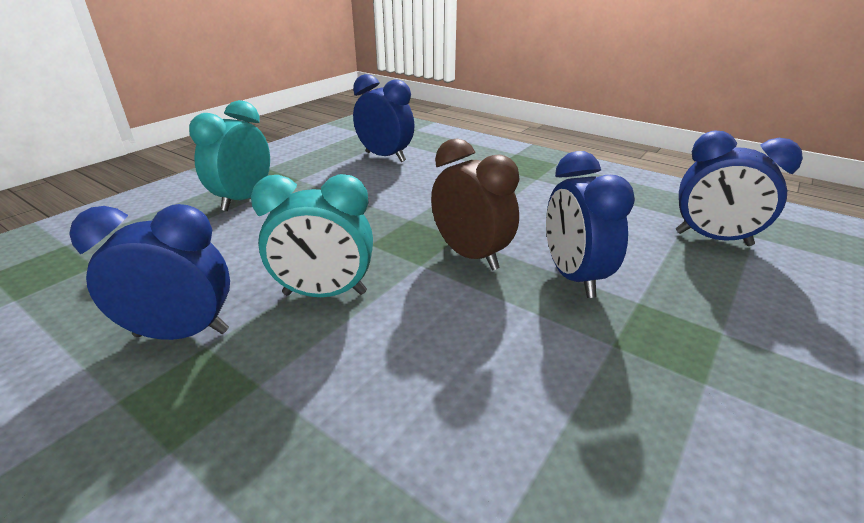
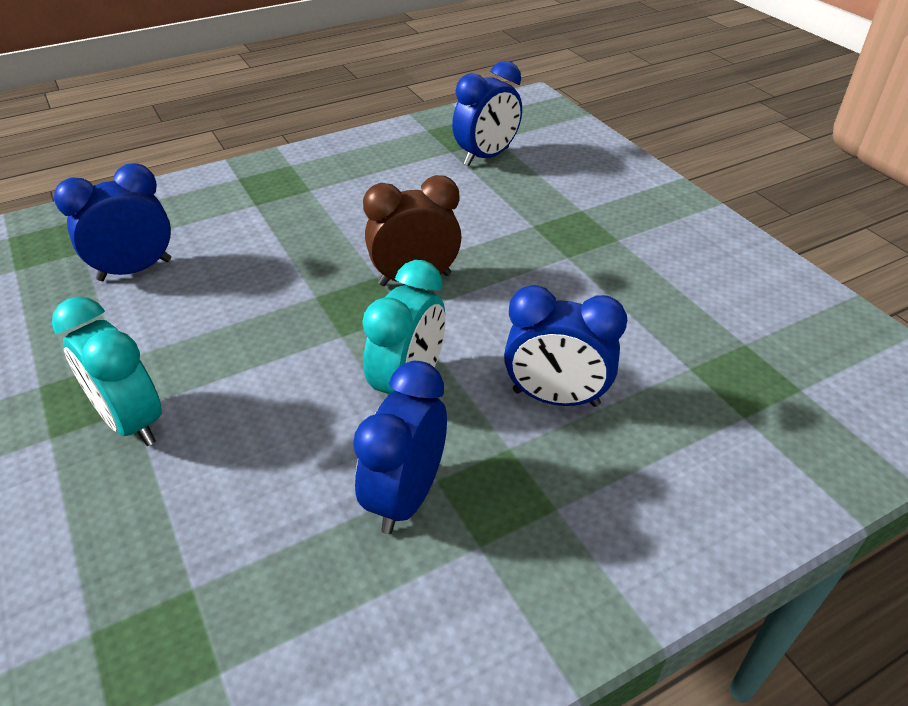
camera: 65 degrees left, 10 degrees up
blue clock [546,151,635,298] -> blue clock moved to [504,285,627,407]

